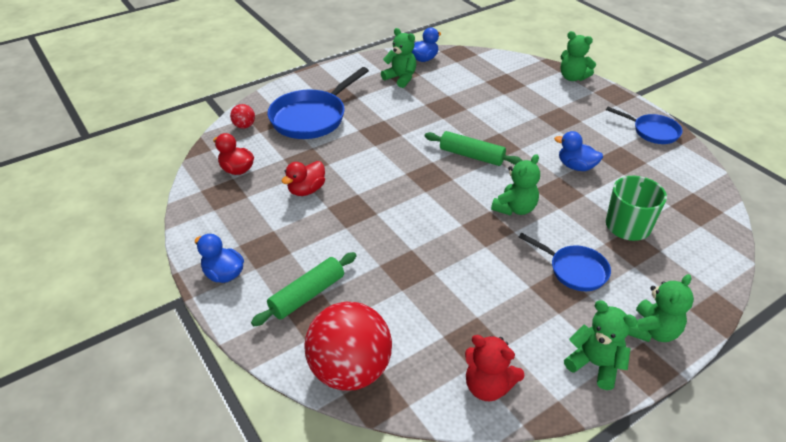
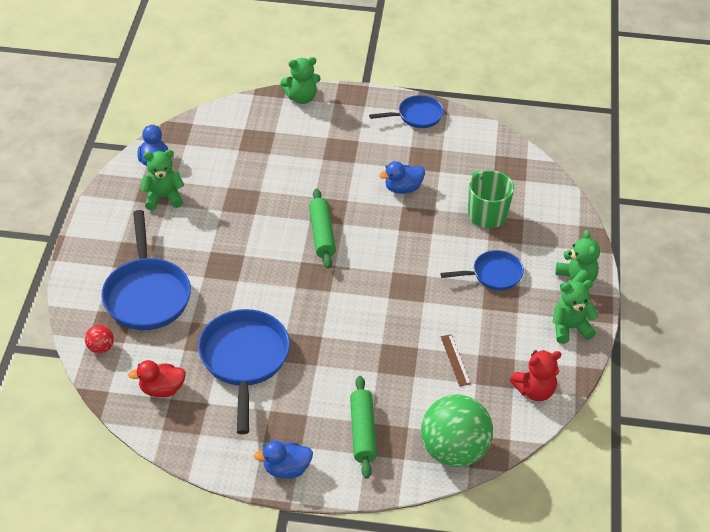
camera: 50 degrees left, 5 degrees up
red duck [281,161,325,196] -> blue pan [198,309,290,434]
red ball [304,302,392,391] -> green ball [421,395,493,467]
green rolling pin [425,131,523,166] -> green rolling pin turned 75 degrees counterclockwise [309,189,336,269]
green teddy bear [491,154,540,216] -> none
none -> brown ruler [440,334,471,386]

